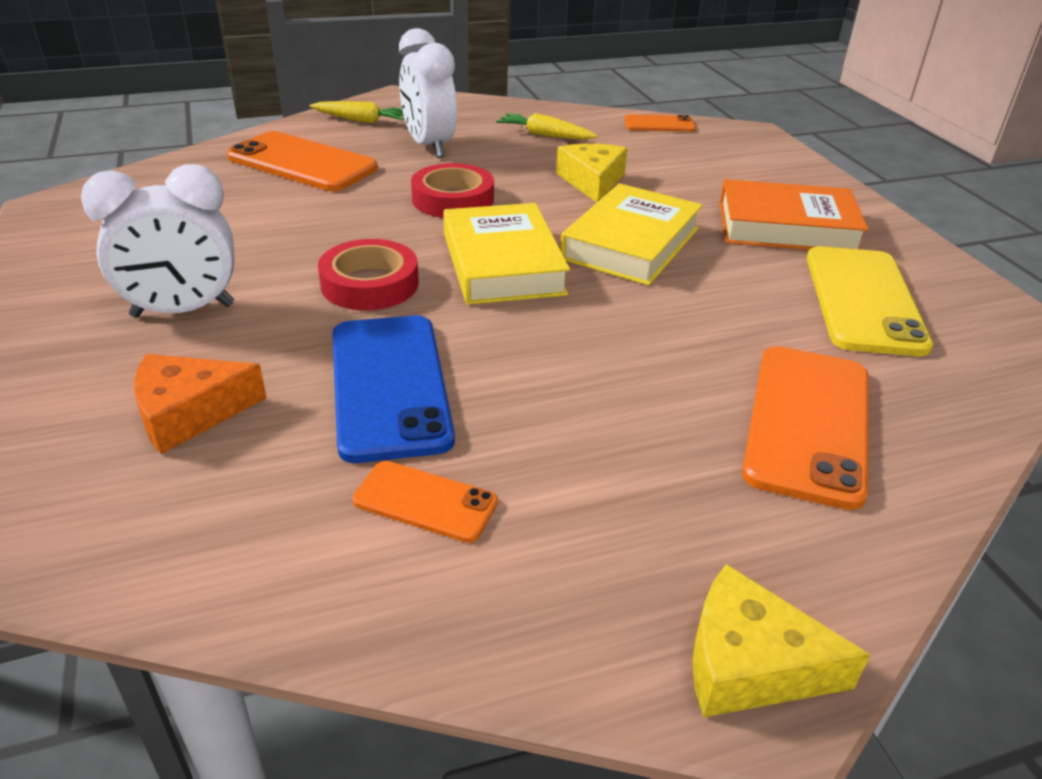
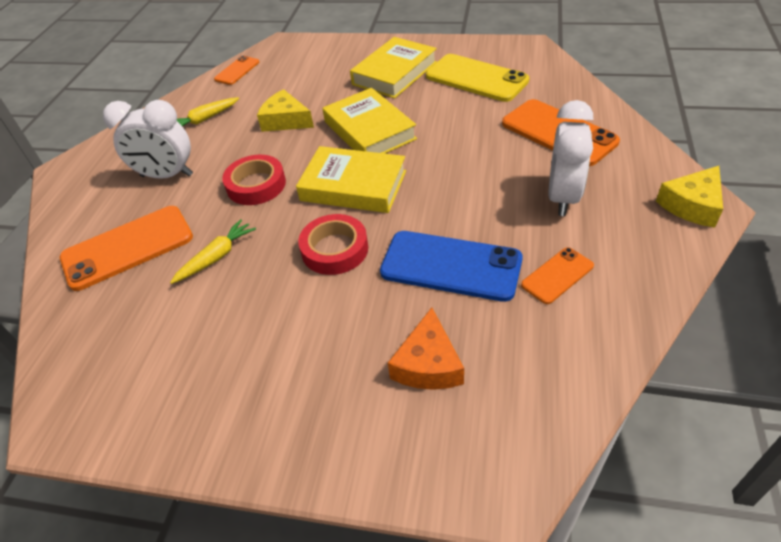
camera: 55 degrees left, 10 degrees up
white clock [81,164,234,318] -> white clock moved to [548,100,593,216]
yellow carrot [309,101,404,123] -> yellow carrot moved to [170,219,256,284]
orange book [719,179,868,250] -> yellow book [350,37,437,98]

